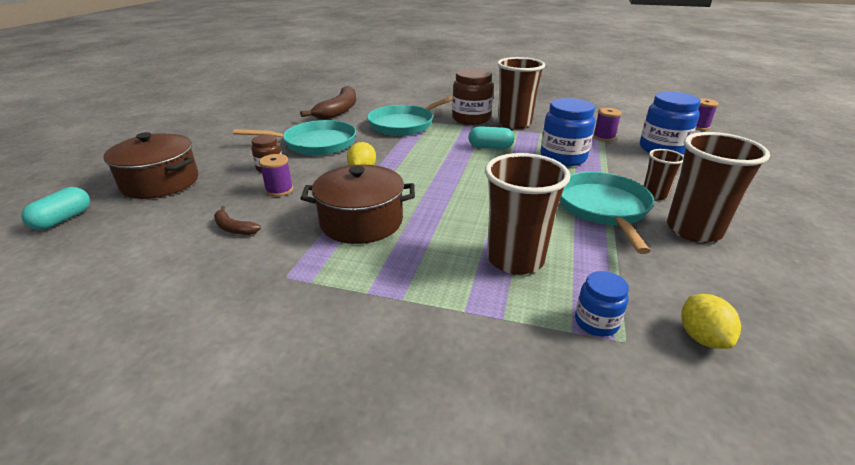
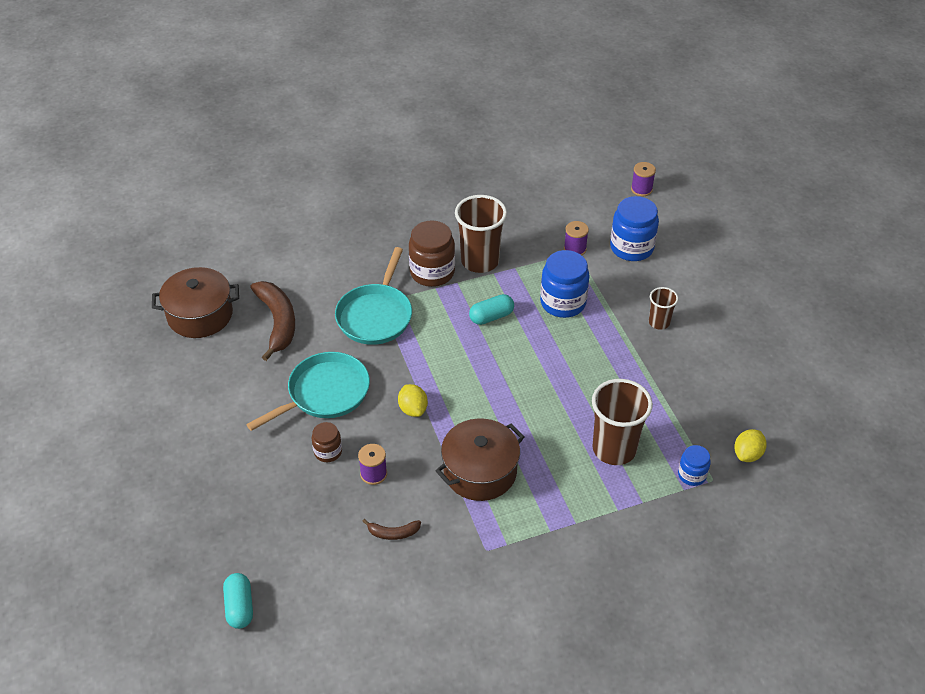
camera: 35 degrees left, 15 degrees up
brown pot [103,132,198,199] -> brown pot moved to [152,267,239,338]
turquoise pan [560,172,655,254] -> none
brown cup [667,132,770,243] -> none
yellow lemon [681,294,741,349] -> yellow lemon turned 75 degrees clockwise [734,429,767,462]

